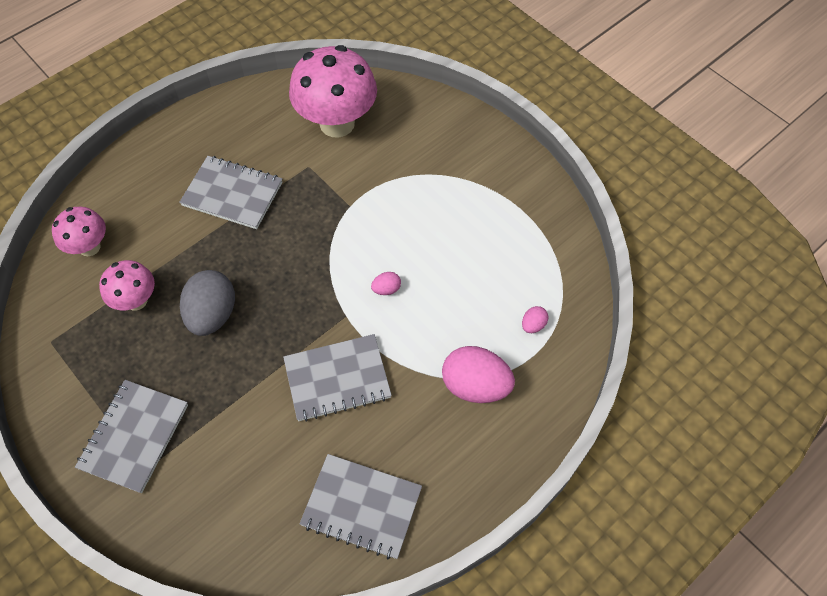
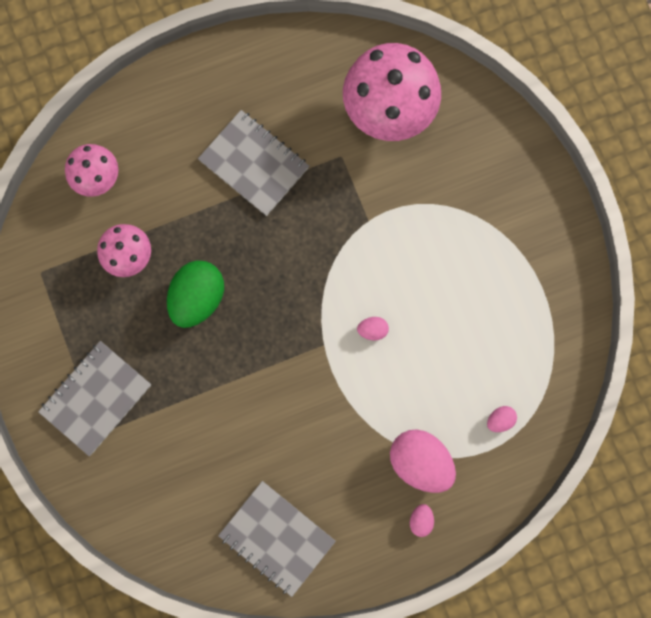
camera: 20 degrees right, 20 degrees up
grey egg [180,270,235,336] -> green egg [167,261,224,328]
grey notebook [283,334,392,422] -> none
none -> pink egg [410,504,434,537]

